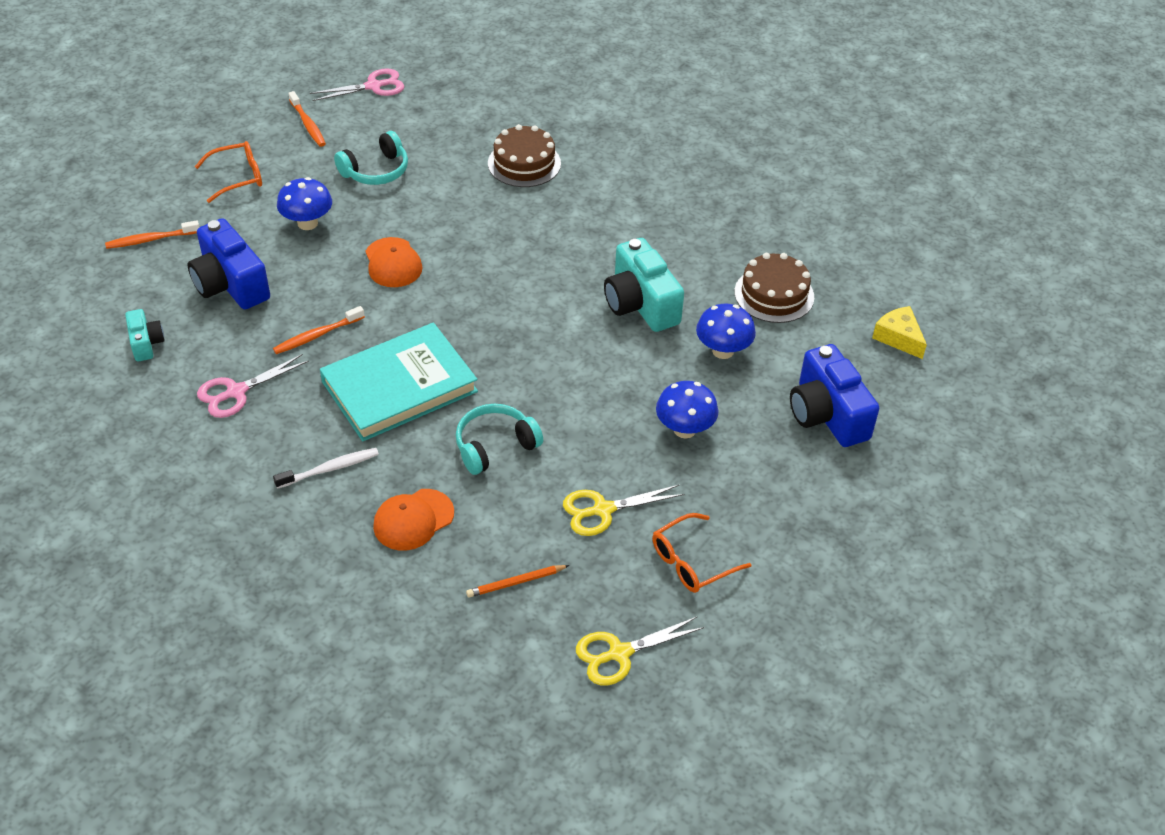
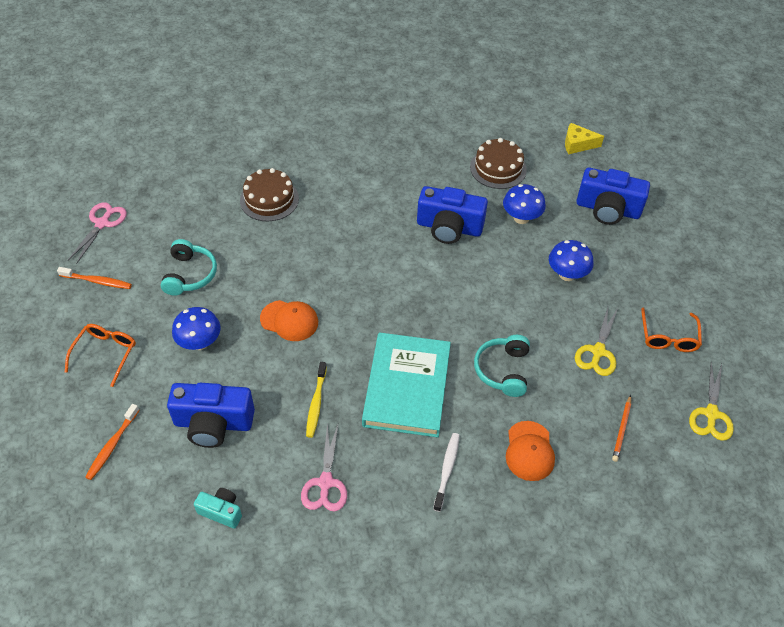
camera: 50 degrees left, 5 degrees up
orange toothbrush [273,306,365,354] -> yellow toothbrush [306,362,327,438]
turquoise camera [604,238,684,332] -> blue camera [417,186,488,244]

